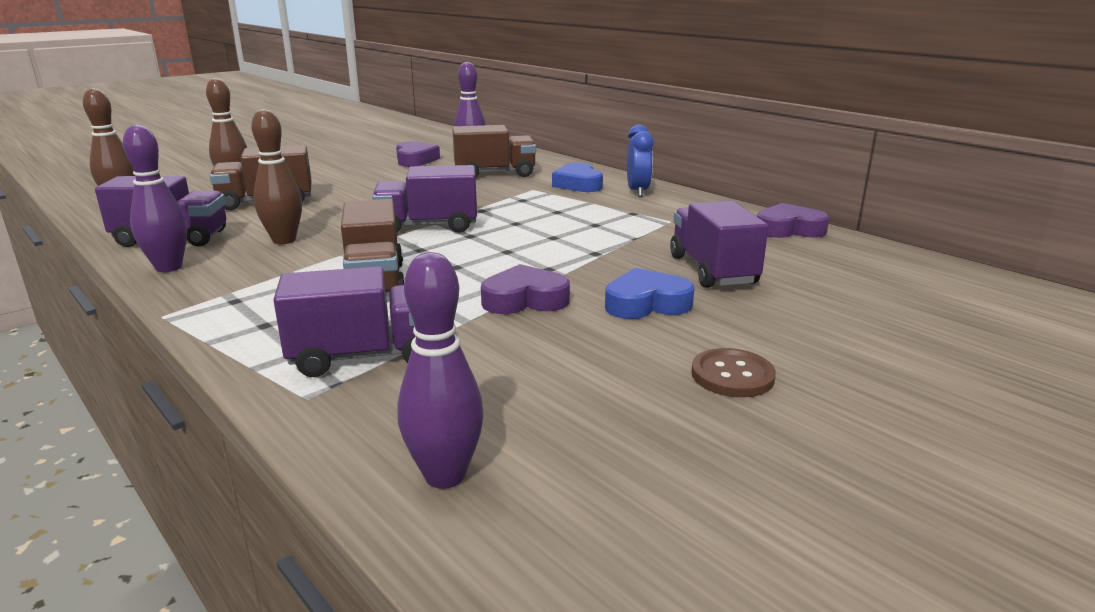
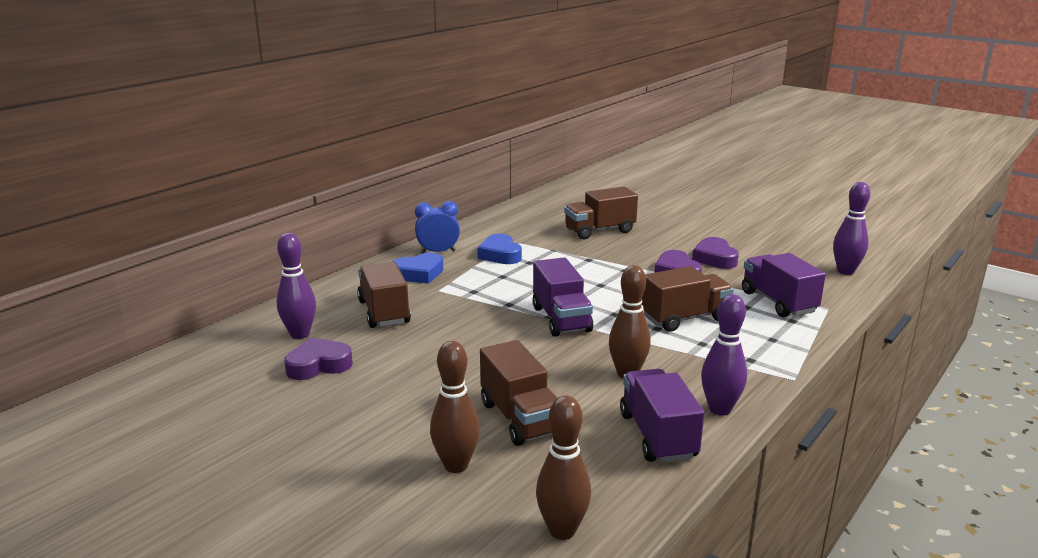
camera: 100 degrees left, 0 degrees up
blue heart [605,268,695,319] -> blue heart moved to [477,234,522,264]
purple truck [670,201,768,288] -> brown truck [564,187,638,239]
brown button [691,348,776,397] -> none
purple heart [757,203,830,238] -> purple heart moved to [692,237,739,269]

